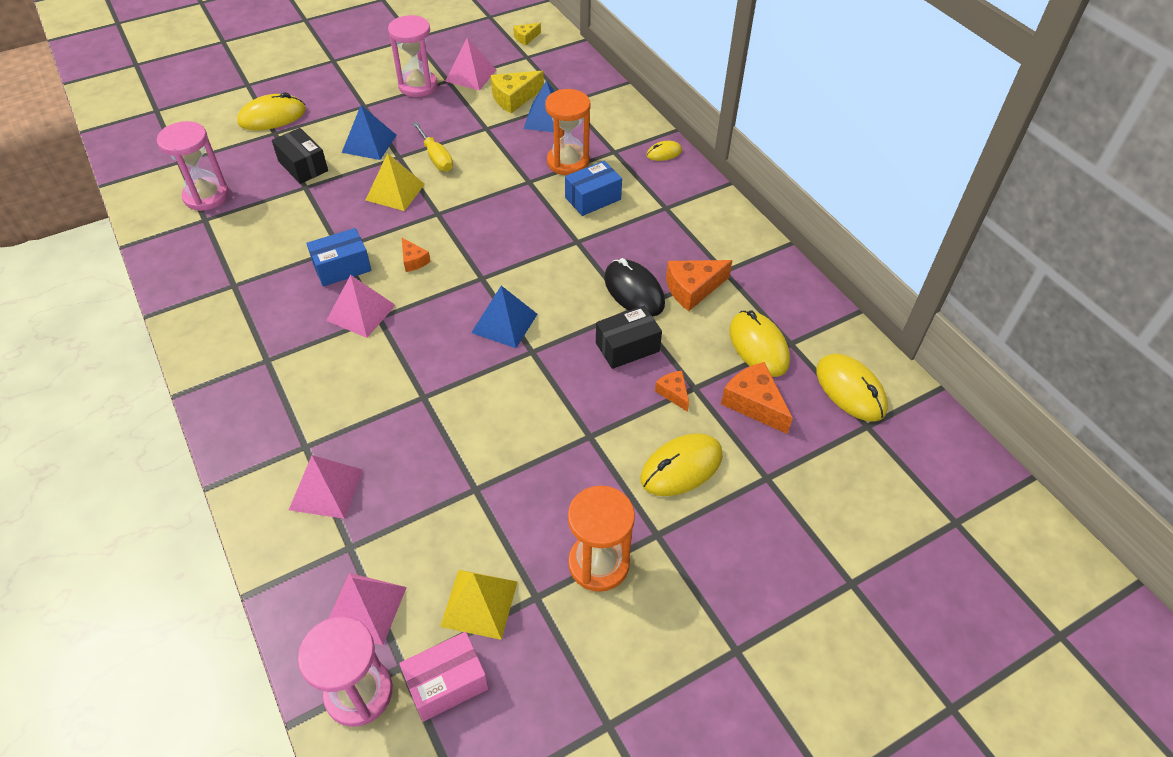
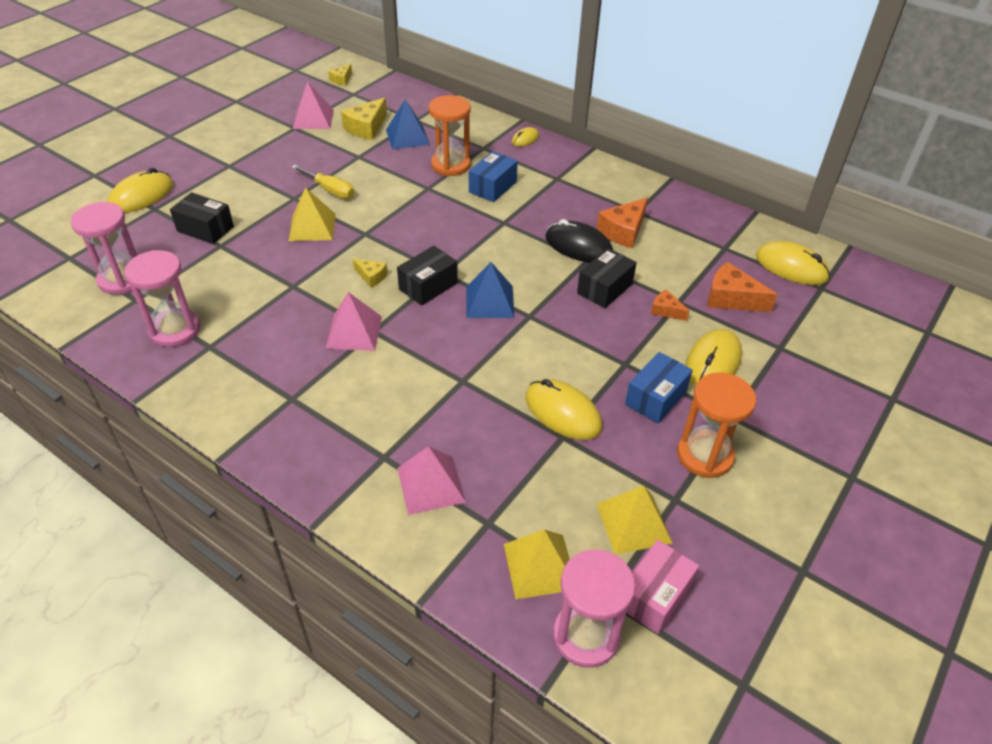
camera: 25 degrees left, 5 degrees down
blue box [307,228,372,287] -> blue box moved to [625,352,693,424]
pink pyramid [328,573,407,645] -> yellow pyramid [504,529,570,599]
blue pyramid [342,105,397,160] -> none
pink hourglass [388,15,438,97] -> pink hourglass moved to [124,250,201,347]
orange cheese [402,238,431,272] -> yellow cheese [353,258,388,288]
yellow mouse [729,311,790,377] -> yellow mouse moved to [525,379,602,440]
none -> black box [397,246,458,306]

